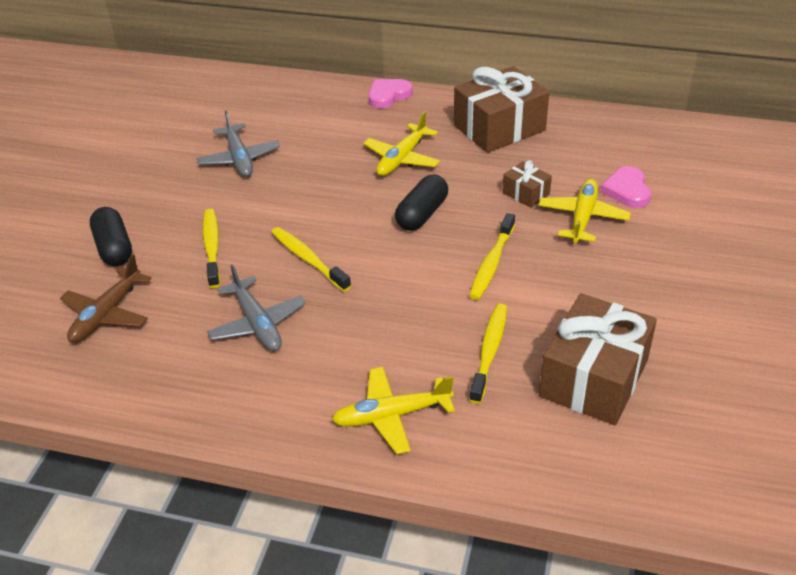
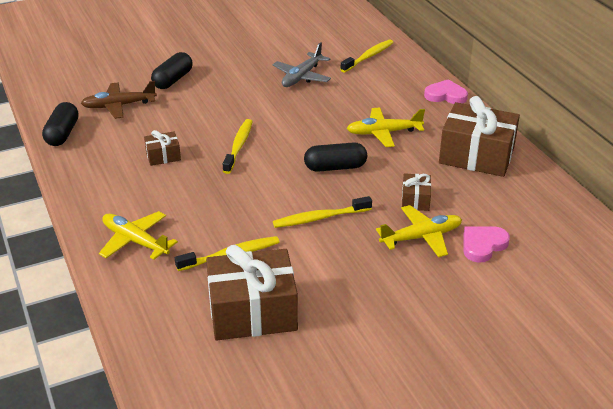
camera: 50 degrees right, 5 degrees down
yellow toothbrush [203,209,220,288] -> yellow toothbrush moved to [340,40,394,72]
grey plane [207,264,306,351] -> brown gift [144,130,181,166]
none -> black capsule [42,102,79,146]

